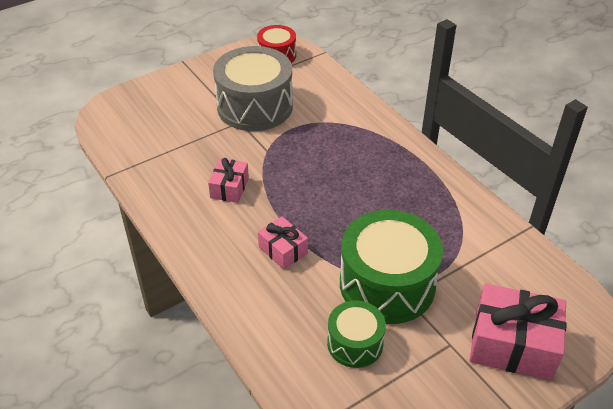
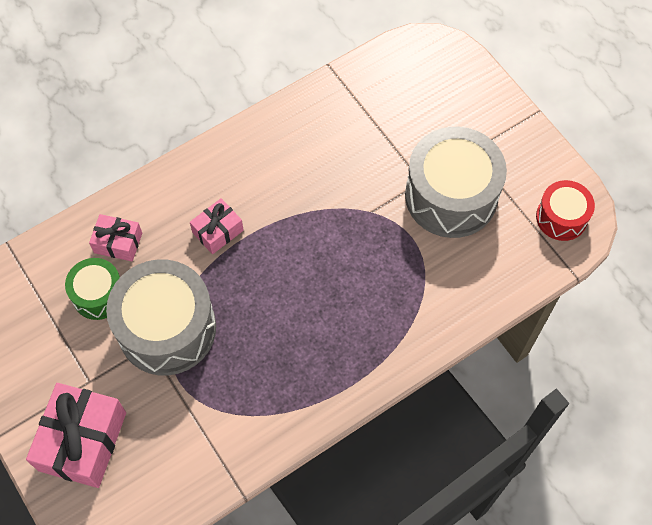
camera: 90 degrees right, 20 degrees up
pink gift [208,158,249,203] -> pink gift moved to [89,214,142,261]
green drum [340,210,443,324] -> grey drum [106,259,216,376]

